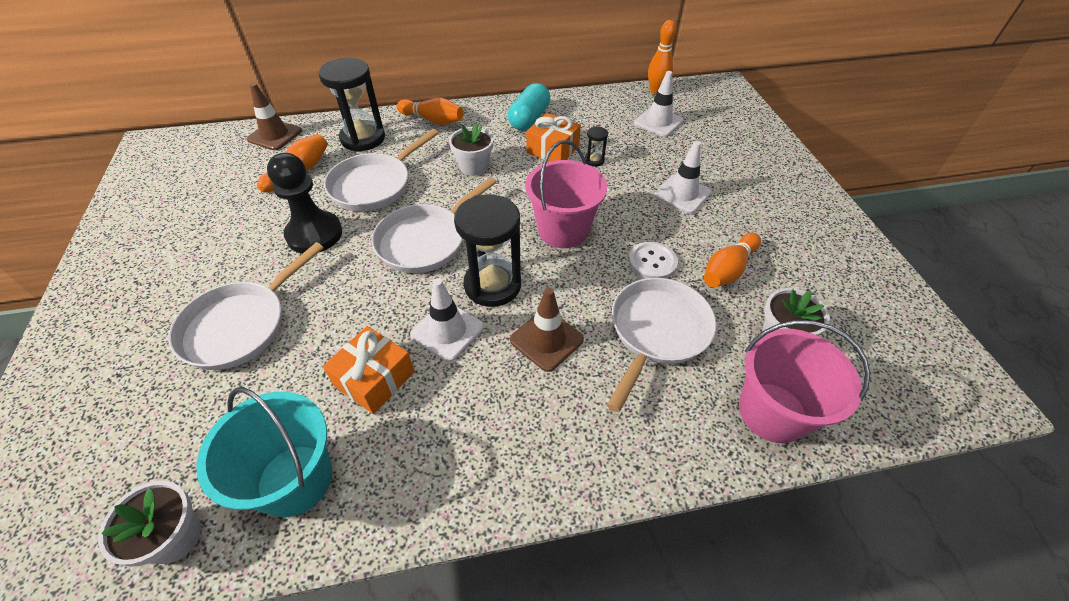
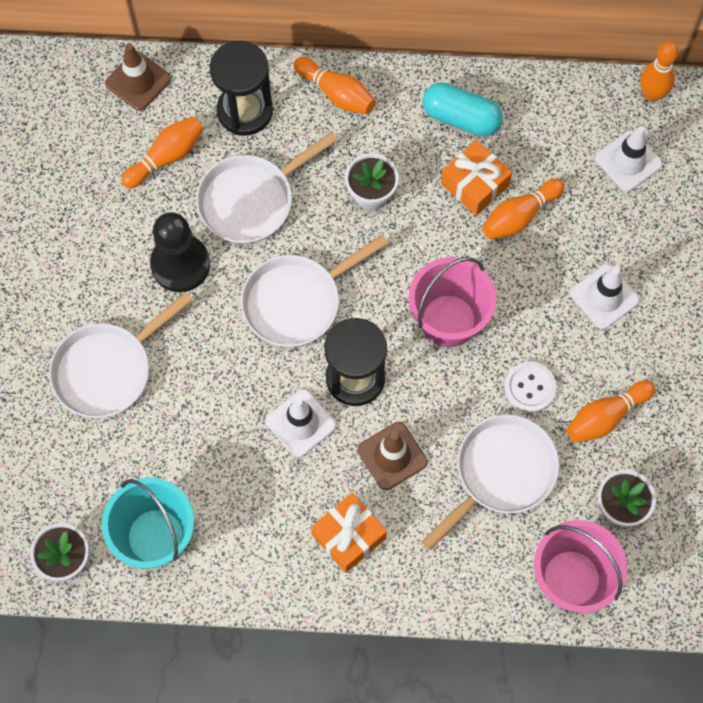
camera: 15 degrees right, 20 degrees up
orange gift [323,326,415,414] -> orange gift moved to [311,493,387,573]
turquoise capsule [508,83,550,130] -> turquoise capsule turned 75 degrees clockwise [423,82,503,136]
black hourglass [585,126,608,167] -> orange bowling pin [482,178,565,240]

